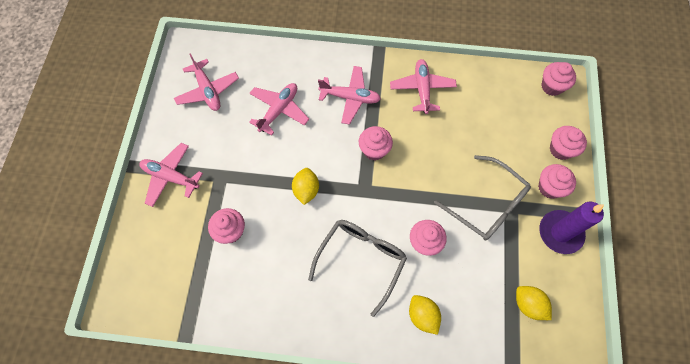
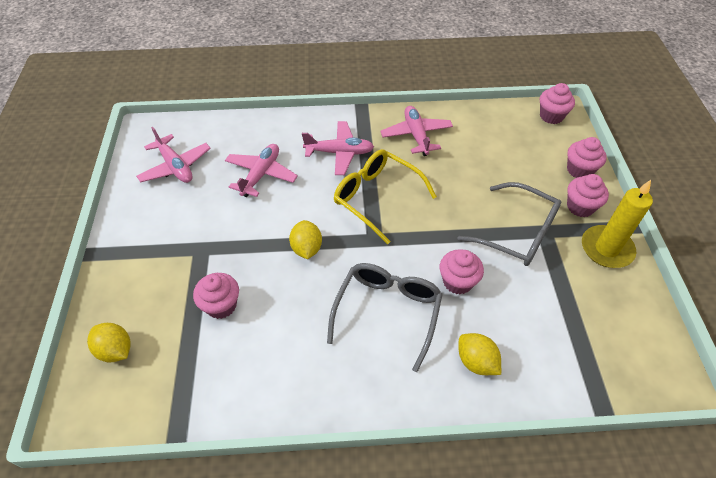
camera: 10 degrees left, 15 degrees down
pink plane [139,143,203,207] -> none
pink cupcake [359,126,393,161] -> yellow glasses [334,149,437,244]
yellow lemon [516,286,552,320] -> yellow lemon moved to [87,323,131,362]
purple candle [539,202,604,254] -> yellow candle [582,180,653,268]

